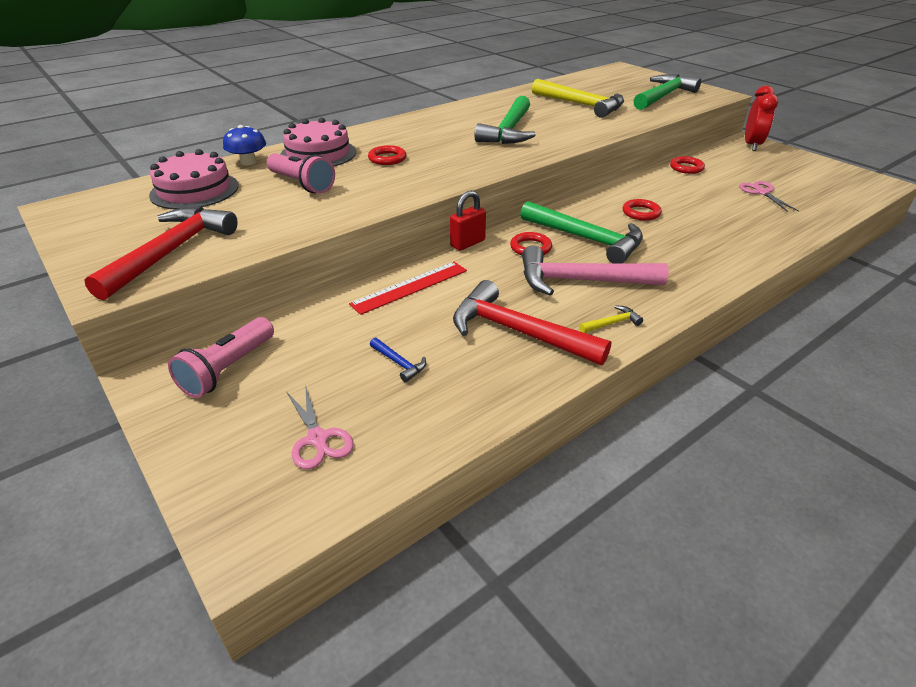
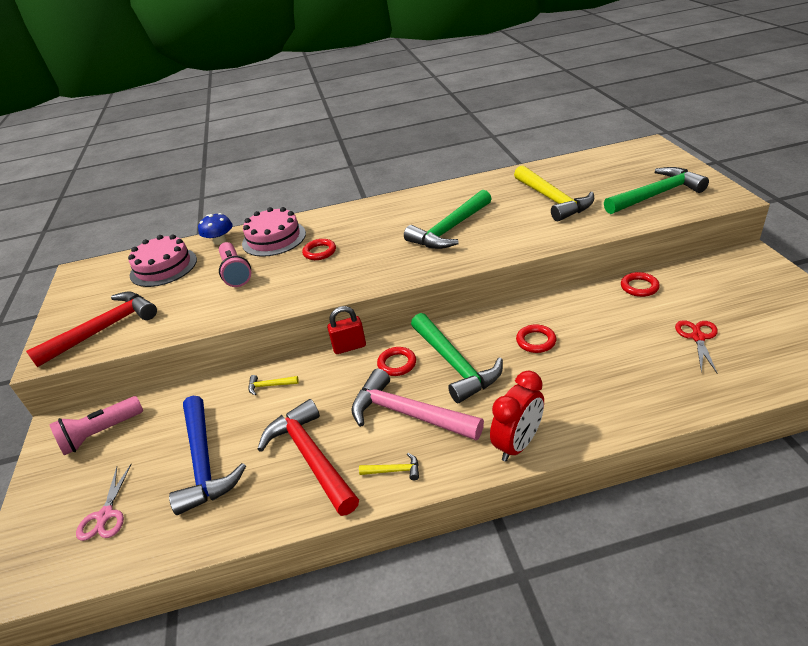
camera: 30 degrees right, 0 degrees up
red ruler [349,262,467,315] -> yellow hammer [248,375,299,396]
blue hammer [370,338,426,382] -> blue hammer [169,396,246,515], size x2.45
pink scissors [739,181,799,212] -> red scissors [675,320,718,374]
red clock [745,86,778,151] -> red clock moved to [490,371,544,462]

